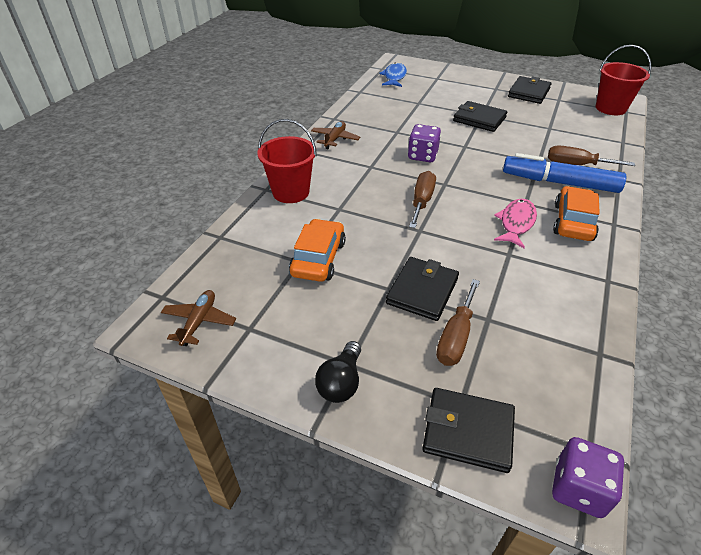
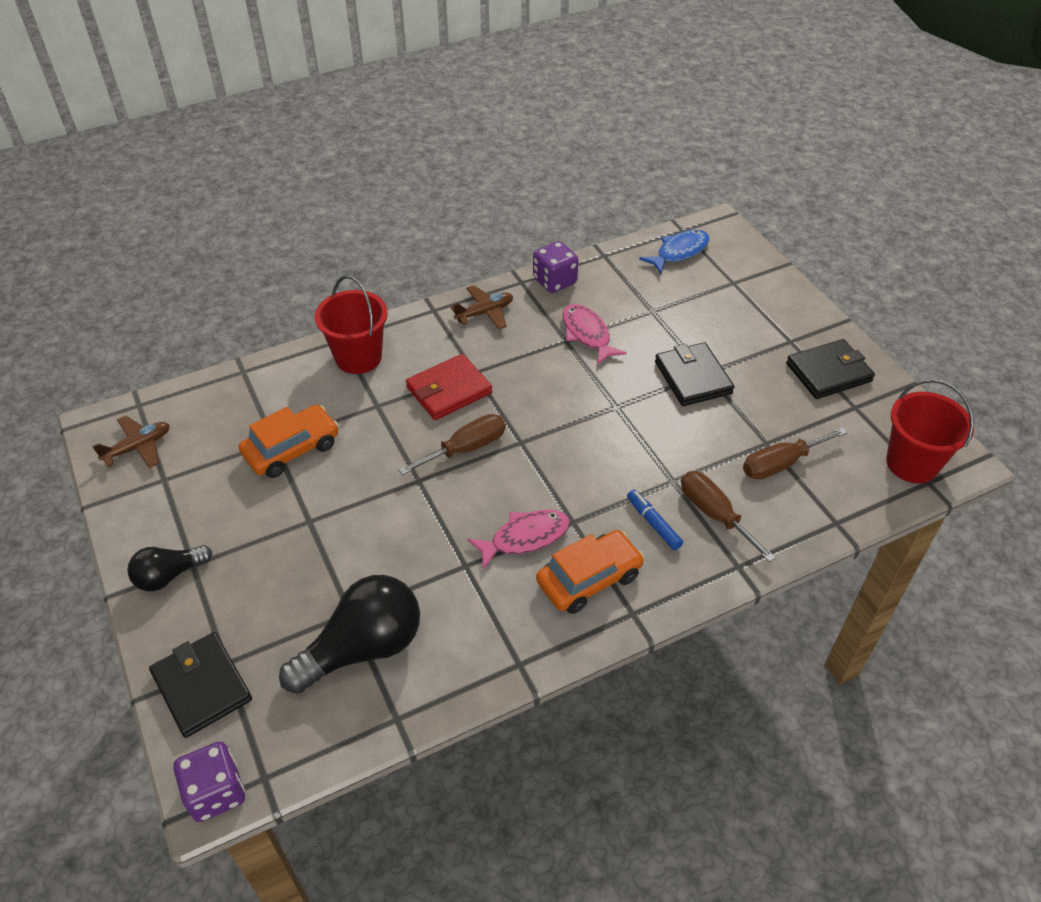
camera: 40 degrees right, 5 degrees up
black wallet [386,257,459,321] -> none
purple dice [408,124,441,162] -> purple dice moved to [533,241,579,293]
brown screwdriver [436,279,480,366] -> brown screwdriver moved to [743,427,847,480]
blue marker [503,153,626,193] -> blue marker [627,490,683,550], size x0.46
none -> black light bulb [279,575,420,694]
none -> red wallet [406,354,492,420]
none -> pink fish [563,304,627,365]

